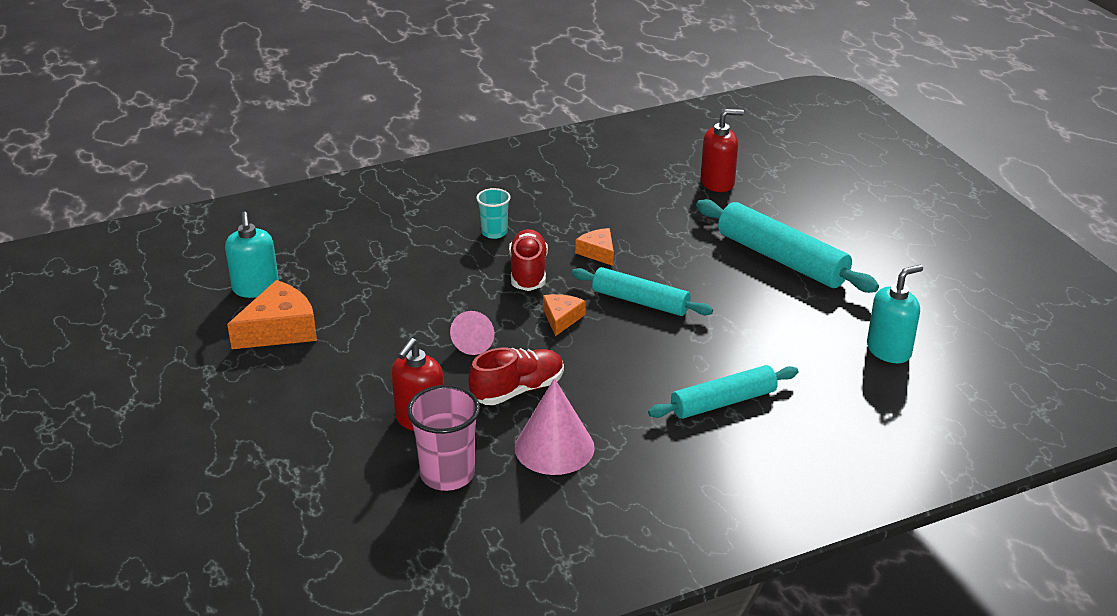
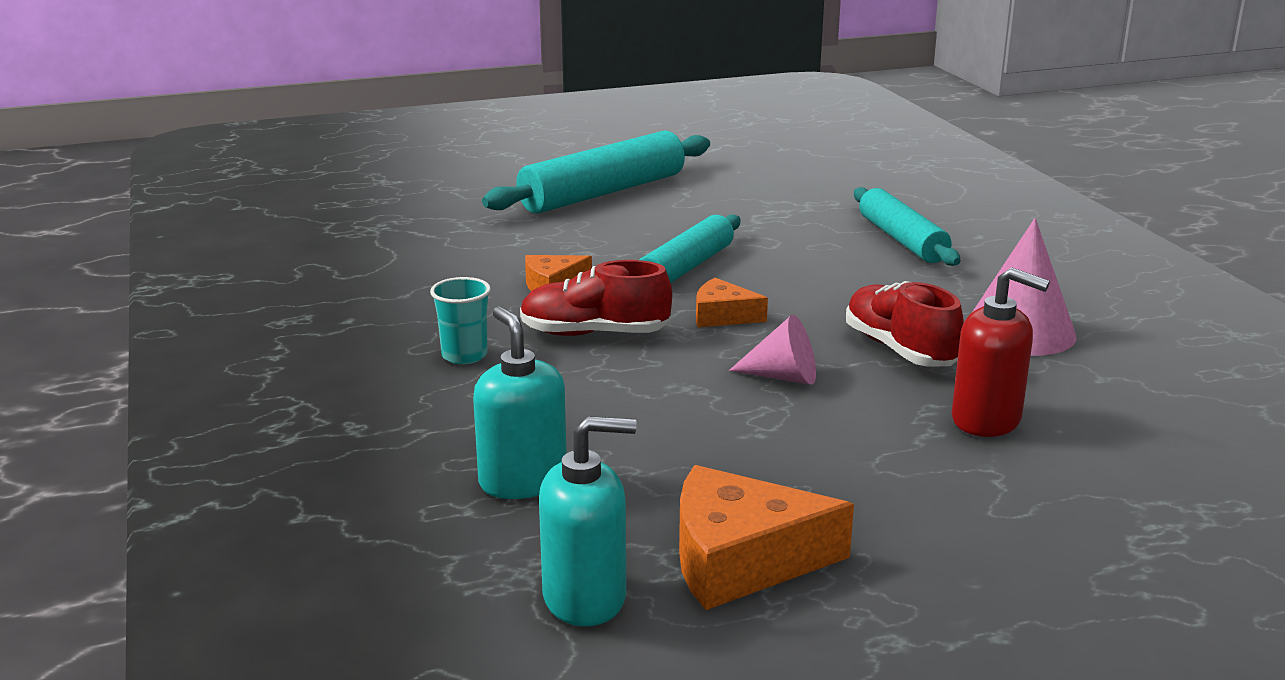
camera: 85 degrees left, 10 degrees down
orange cheese [227,280,317,349] -> orange cheese turned 60 degrees counterclockwise [679,465,854,610]
pink cup [407,385,480,491] -> none
red soap dispenser [701,109,744,192] -> none
turquoise soap dispenser [867,265,923,363] -> turquoise soap dispenser moved to [473,306,567,499]

